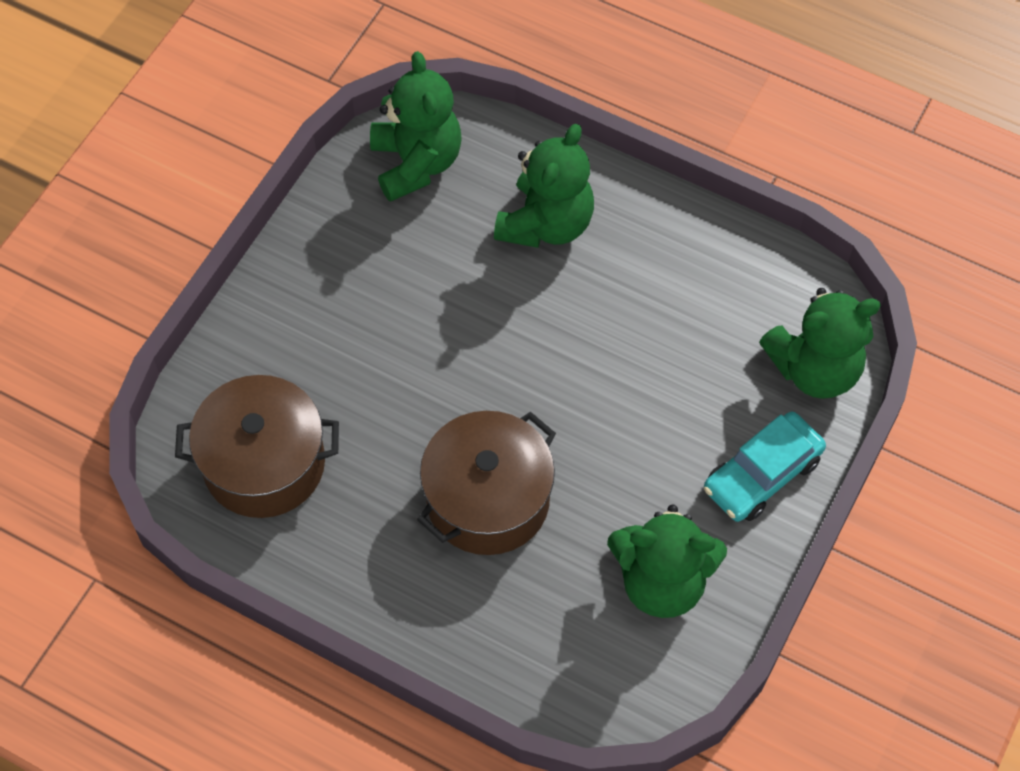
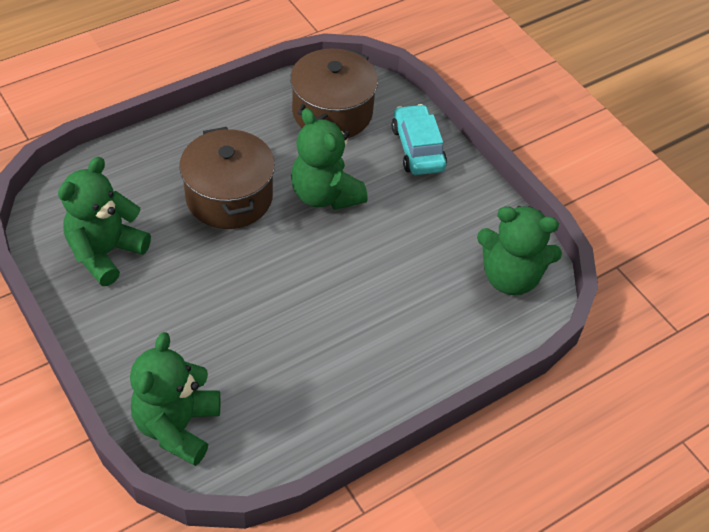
camera: 115 degrees right, 10 degrees down
green teddy bear [494,124,594,248] -> green teddy bear moved to [291,108,368,210]
turquoise car [704,412,826,522] -> turquoise car moved to [392,104,447,175]

